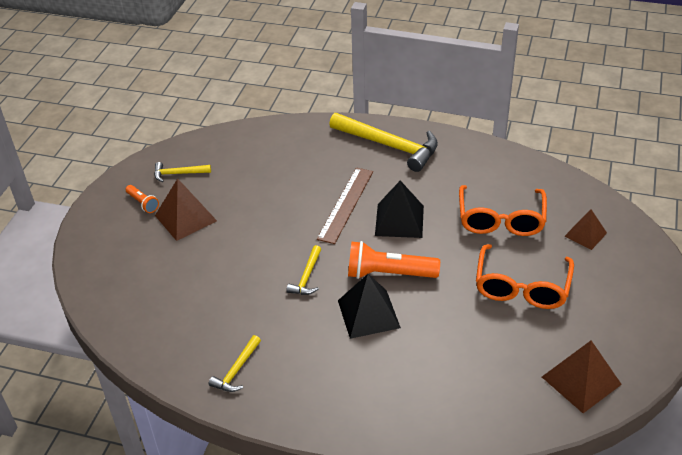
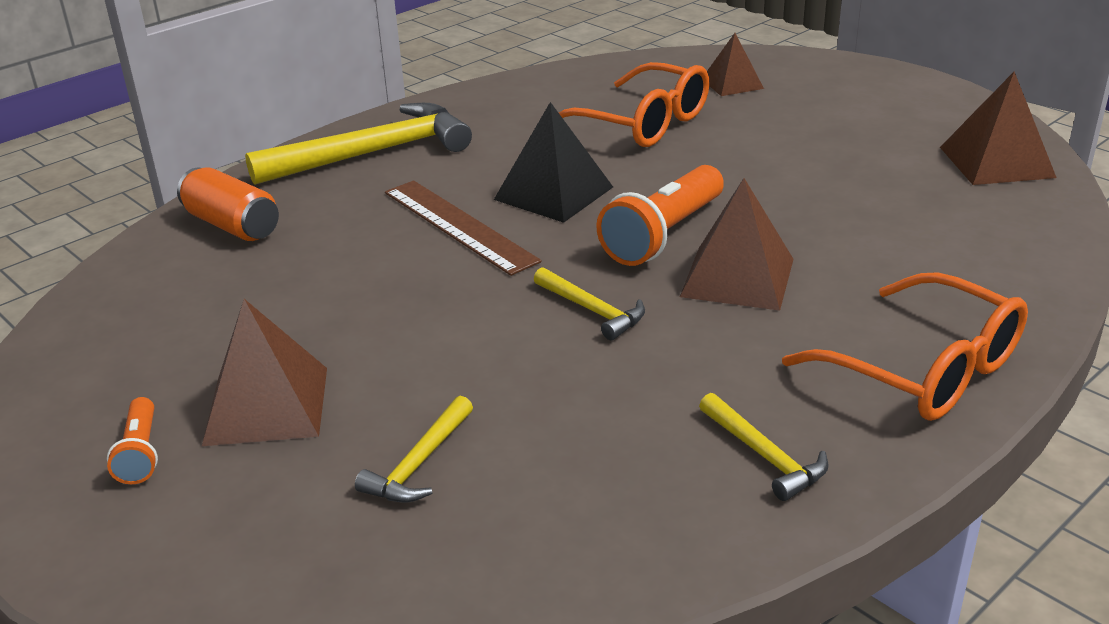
camera: 60 degrees left, 10 degrees down
orange flashlight [126,185,159,213] -> orange flashlight turned 90 degrees clockwise [107,397,158,484]
yellow hammer [154,162,211,182] -> yellow hammer moved to [355,396,473,503]
black pyramid [338,274,401,339] -> brown pyramid [680,178,794,311]
orange glasses [476,244,574,309] -> orange glasses moved to [782,272,1028,421]
none -> orange can [177,167,279,241]

